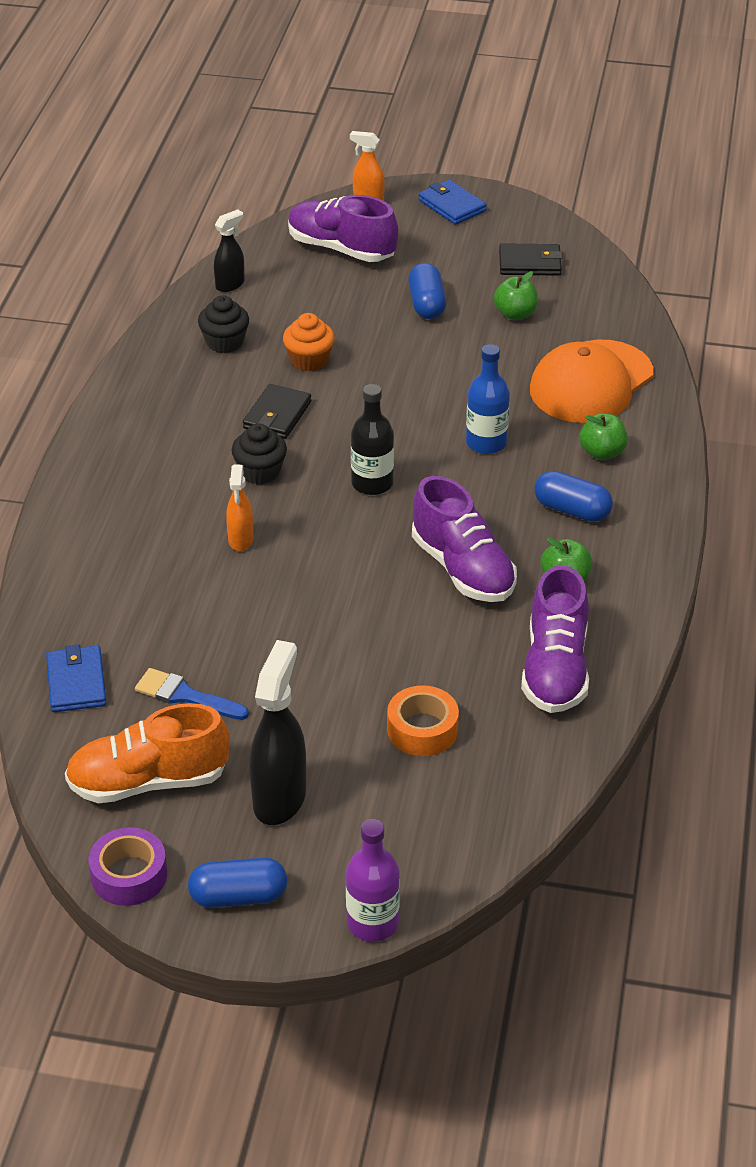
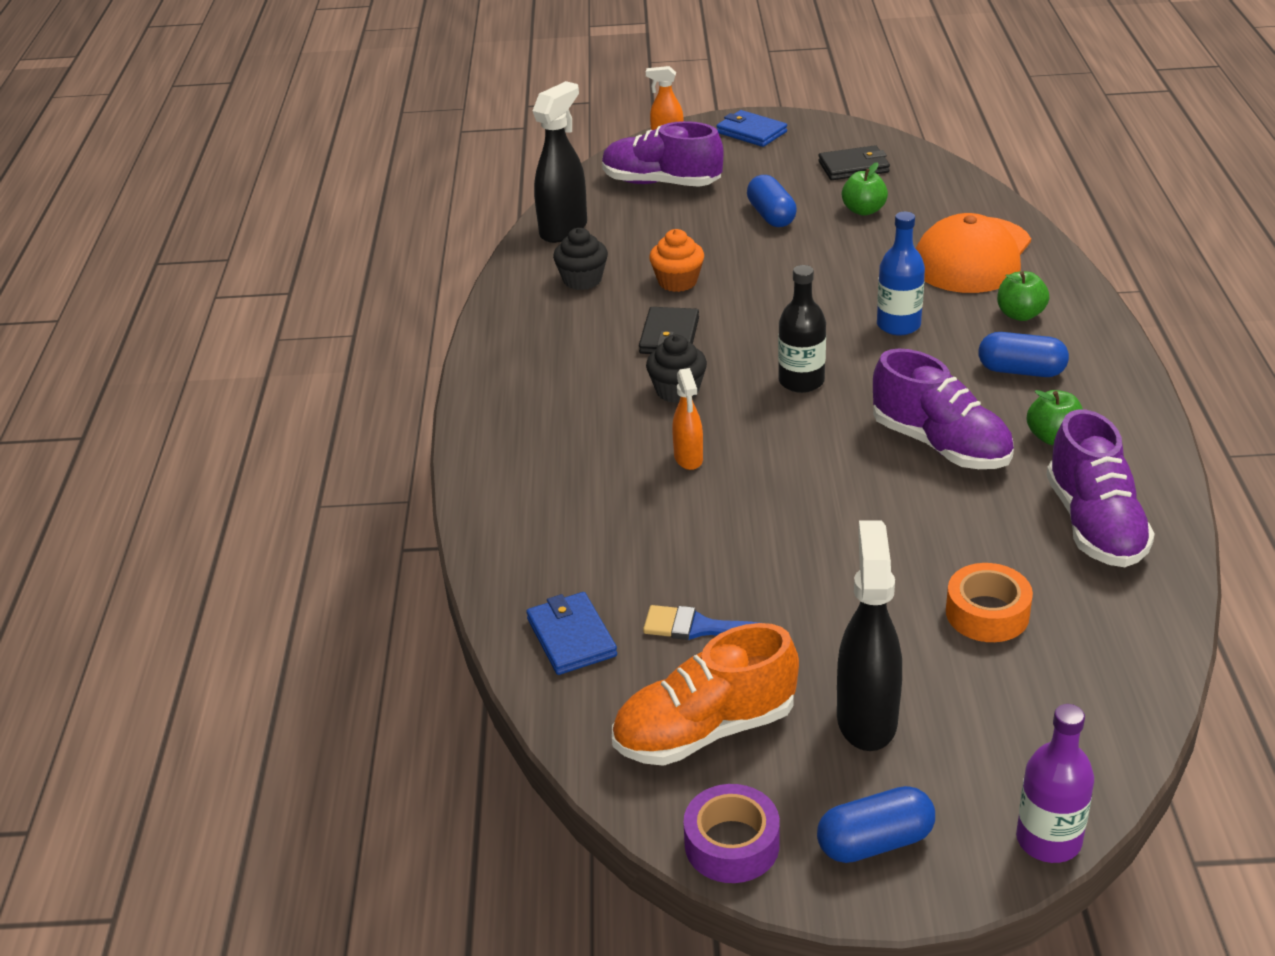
camera: 10 degrees left, 5 degrees down
black spray bottle [214,209,245,292] -> black spray bottle [533,81,587,243], size x1.75

